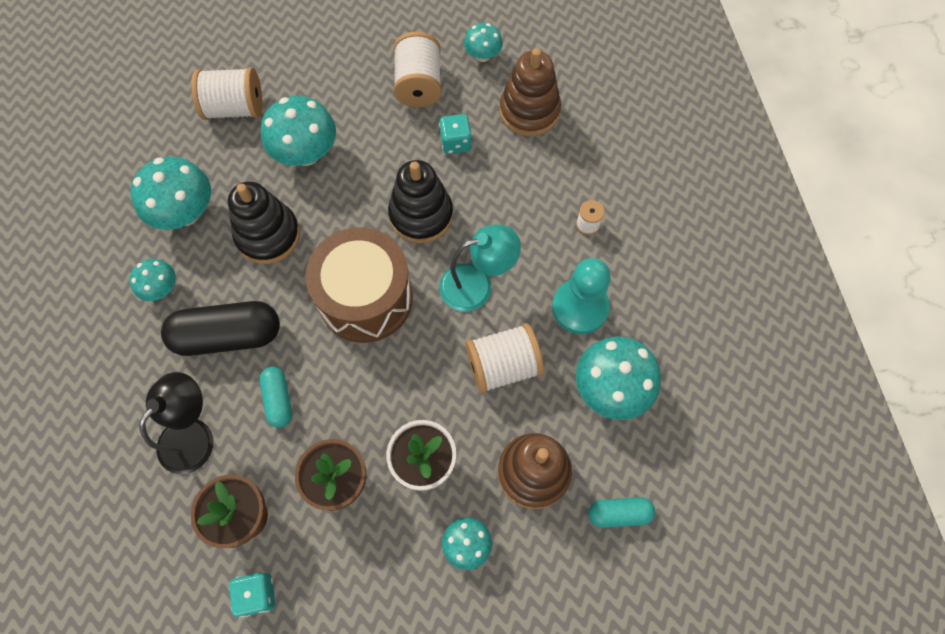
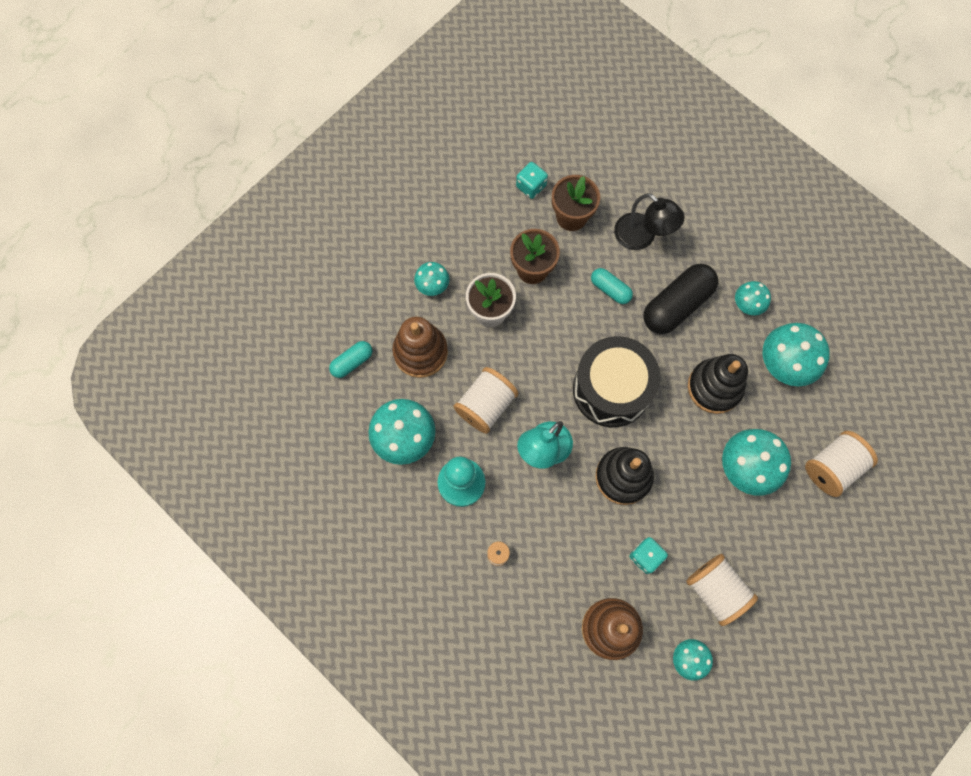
camera: 145 degrees right, 5 degrees up
black lamp [139,372,213,474] -> black lamp turned 45 degrees counterclockwise [614,193,685,250]
brown drum [305,227,413,343] -> black drum [573,336,660,427]

